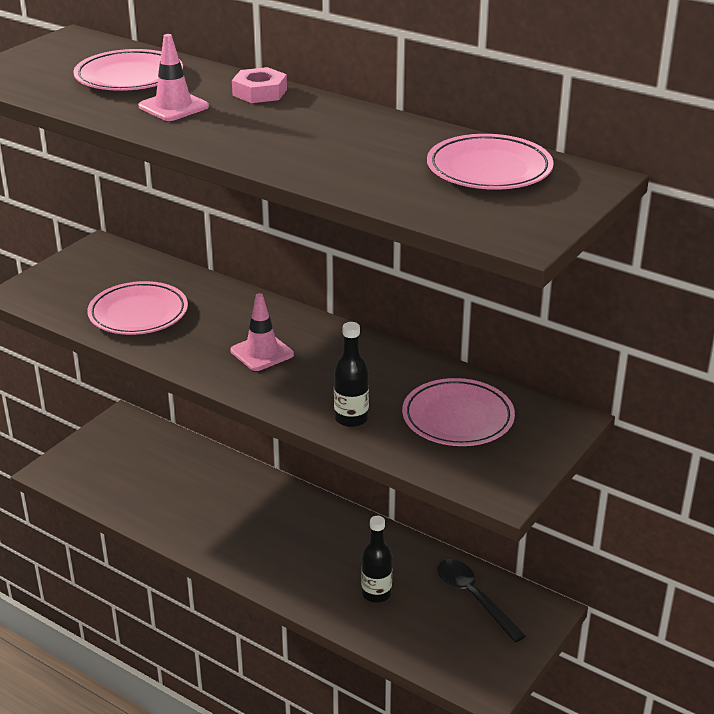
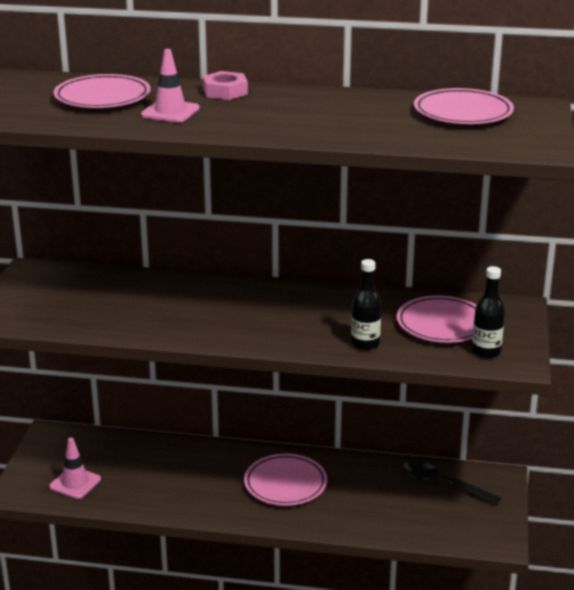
camera: 25 degrees left, 5 degrees down
pink plate [87,281,188,335] -> pink plate moved to [244,454,327,506]
pink traffic cone [230,293,294,371] -> pink traffic cone moved to [49,438,101,499]
black bottle [361,516,392,603] -> black bottle moved to [472,266,505,358]

